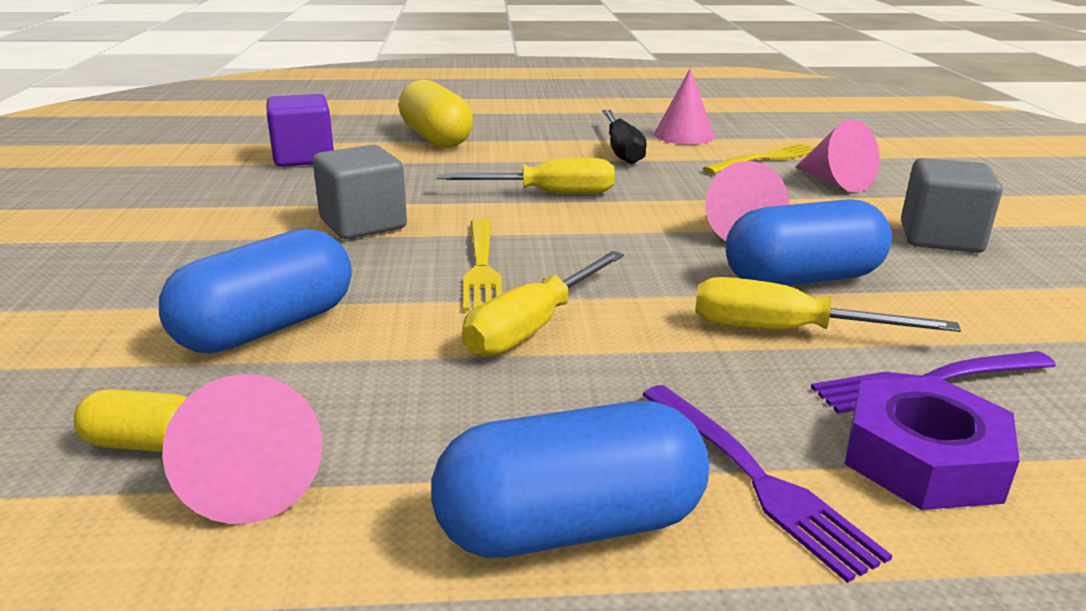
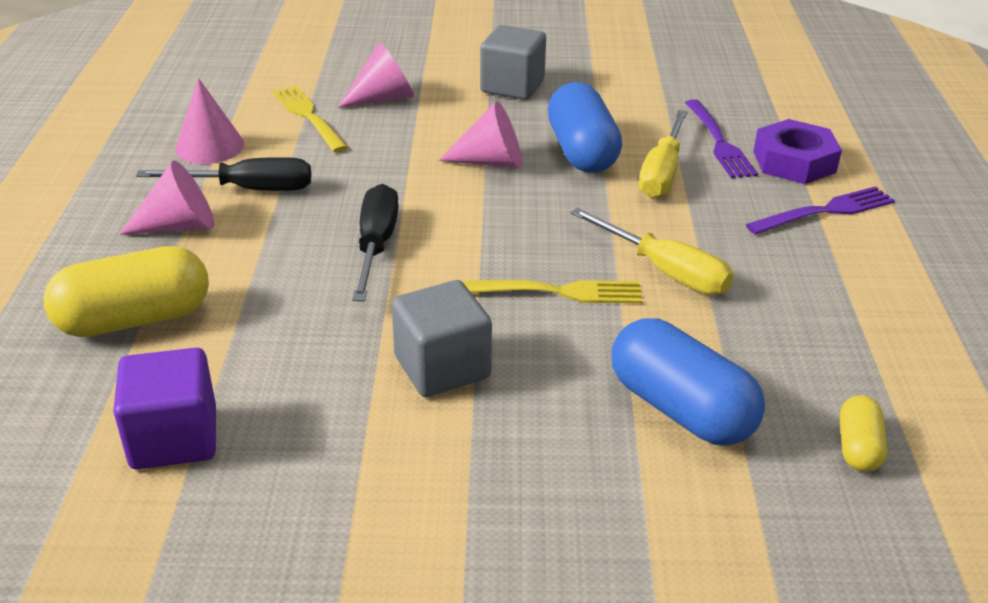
camera: 85 degrees left, 10 degrees up
pink cone [162,374,323,524] -> pink cone moved to [119,160,215,235]
blue capsule [431,401,709,558] -> none
yellow screwdriver [437,158,615,194] -> black screwdriver [352,184,399,301]

